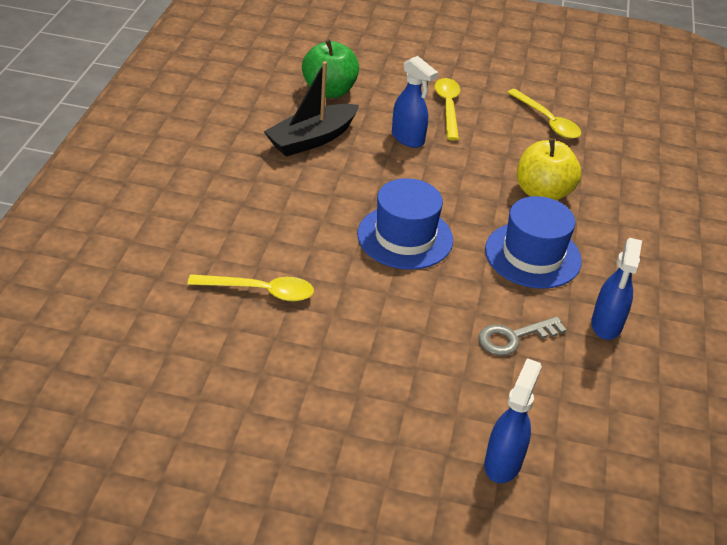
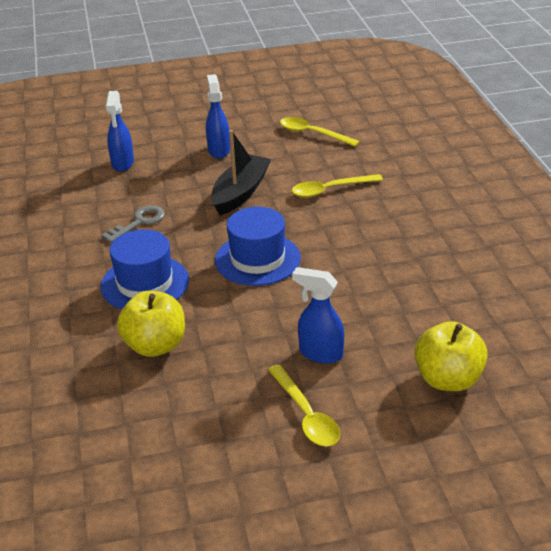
camera: 160 degrees right, 5 degrees down
black boat [264,61,359,157] -> black boat moved to [211,130,271,216]
green apple [302,39,359,98] -> yellow apple [414,321,488,391]
yellow spoon [507,89,581,139] -> yellow spoon moved to [280,117,360,147]
blue spray bottle [591,238,642,340] -> blue spray bottle moved to [206,74,230,159]

